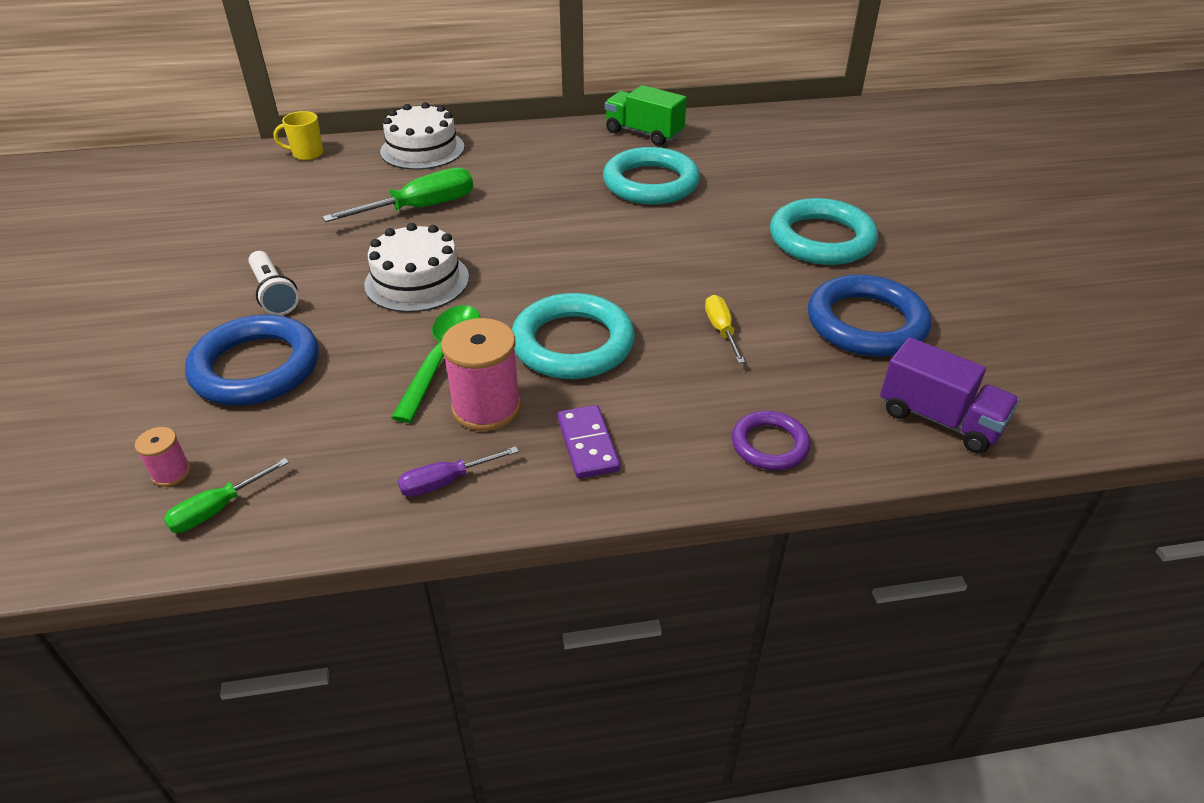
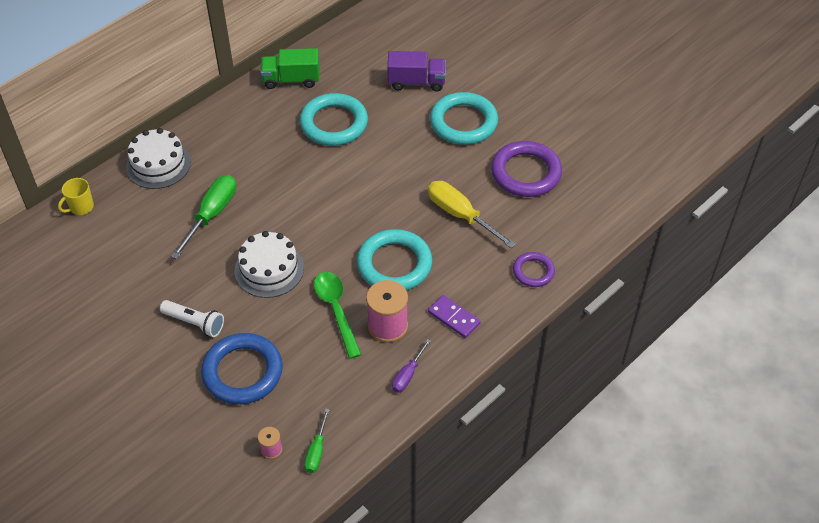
camera: 35 degrees left, 10 degrees up
yellow screwdriver [705,295,745,363] -> yellow screwdriver [428,181,516,248], size x1.79
blue ring [808,274,931,357] -> purple ring [491,141,562,197]
purple truck [880,337,1019,453] -> purple truck moved to [387,51,446,92]

